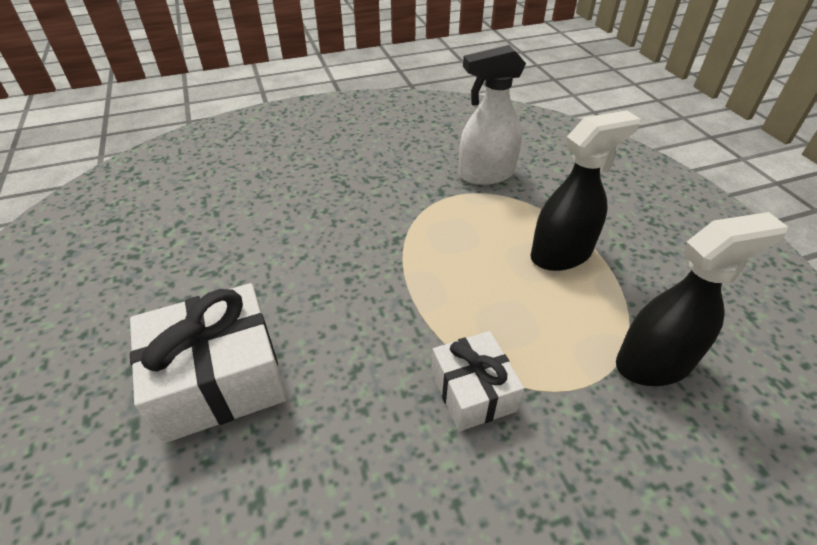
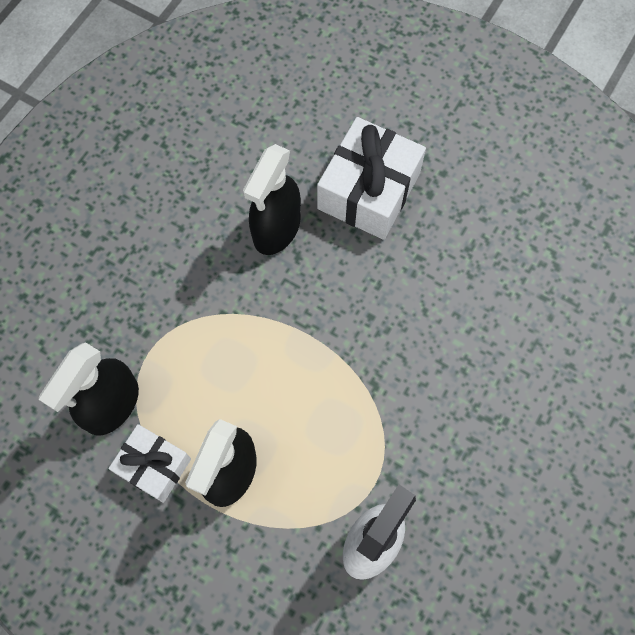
camera: 140 degrees right, 25 degrees up
white gift [431,331,524,431] -> white gift moved to [108,424,191,503]
none -> black spray bottle [243,144,301,255]

